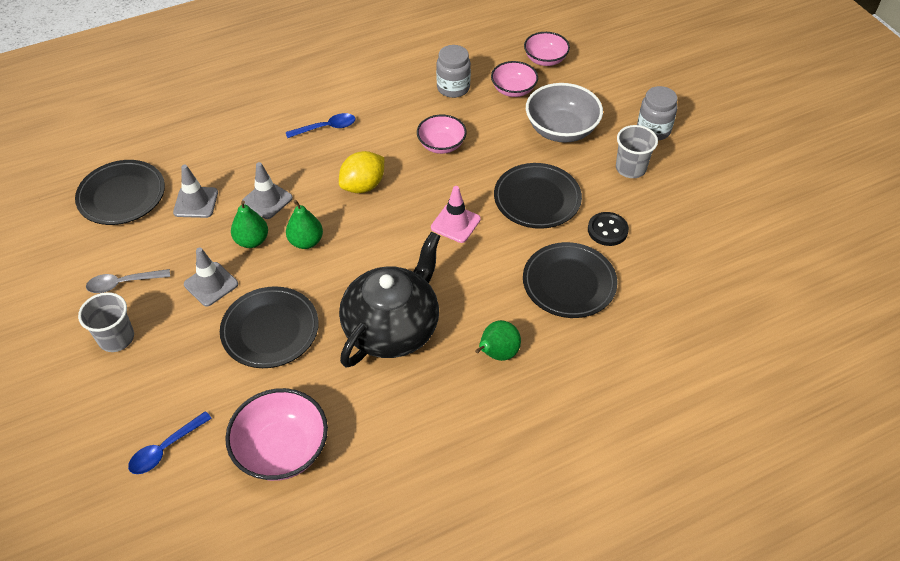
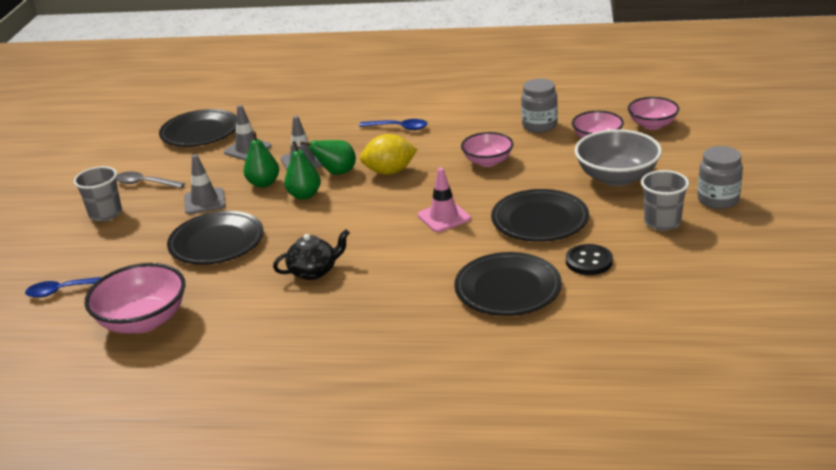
camera: 35 degrees right, 20 degrees down
black teapot [339,232,441,368] -> black teapot [273,229,350,280], size x0.50
green pear [475,320,521,361] -> green pear moved to [300,140,356,175]

